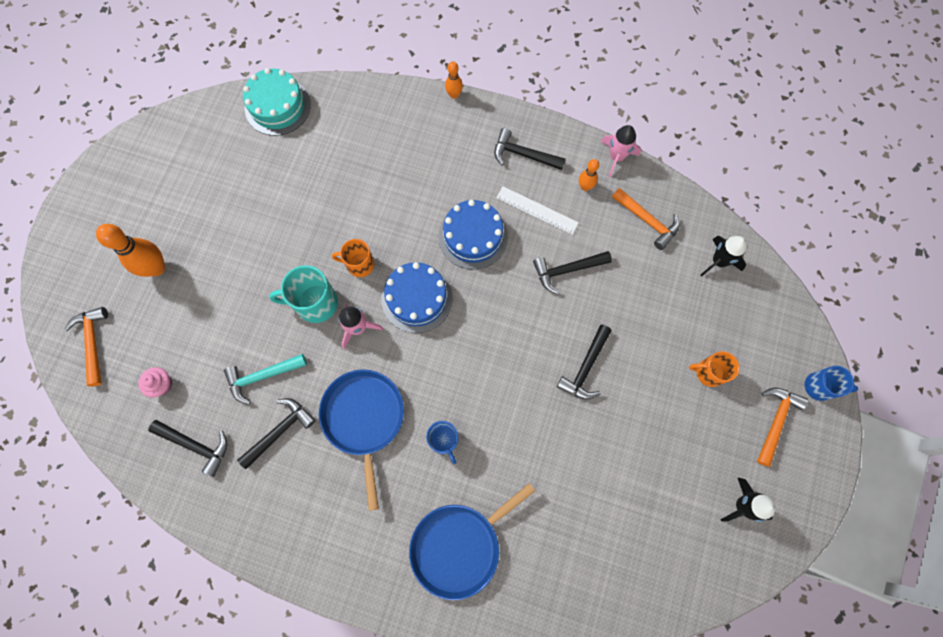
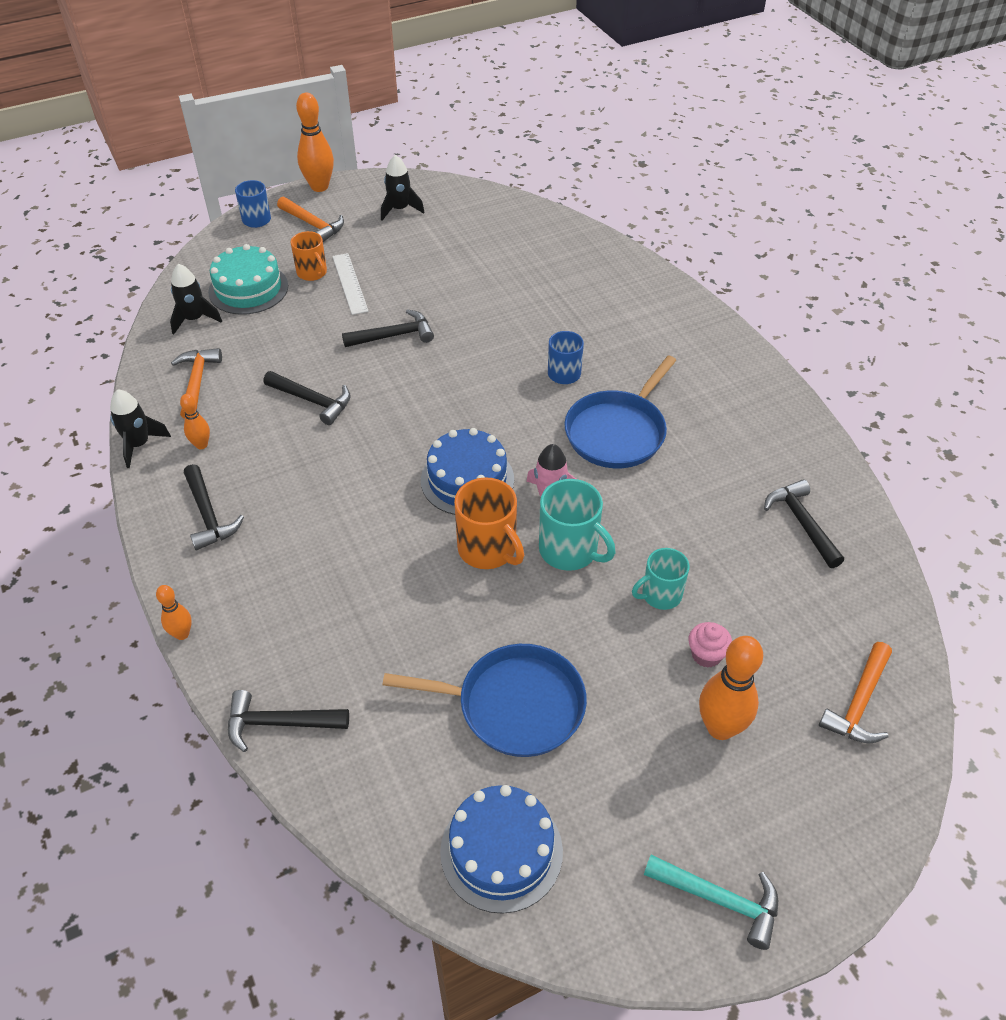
camera: 135 degrees left, 25 degrees down
pink cupcake [138,367,173,397] -> pink cupcake moved to [688,622,732,668]
turquoise hammer [224,354,307,405] -> turquoise hammer moved to [644,855,778,950]
black hammer [237,398,316,469] -> black hammer moved to [228,690,349,752]
turquoise cake [243,68,311,136] -> turquoise cake moved to [208,244,288,315]
orange mug [332,239,374,277] -> orange mug [454,478,524,569], size x1.51
blue pan [409,483,535,600] -> blue pan moved to [383,644,587,757]
blue cake [438,200,508,270] -> blue cake moved to [440,785,563,914]
white ruler [496,186,579,235] -> white ruler moved to [332,253,369,315]
pink rocket [601,125,641,177] -> black rocket [110,390,171,468]
orange hammer [757,388,808,467] -> orange hammer turned 120 degrees counterclockwise [277,196,344,242]
none -> orange bowling pin [296,93,334,192]
none -> turquoise mug [632,548,689,610]

